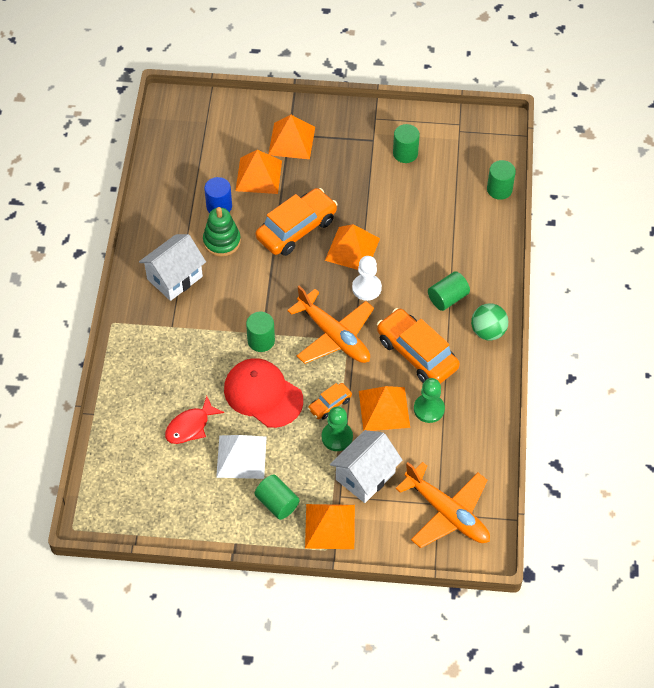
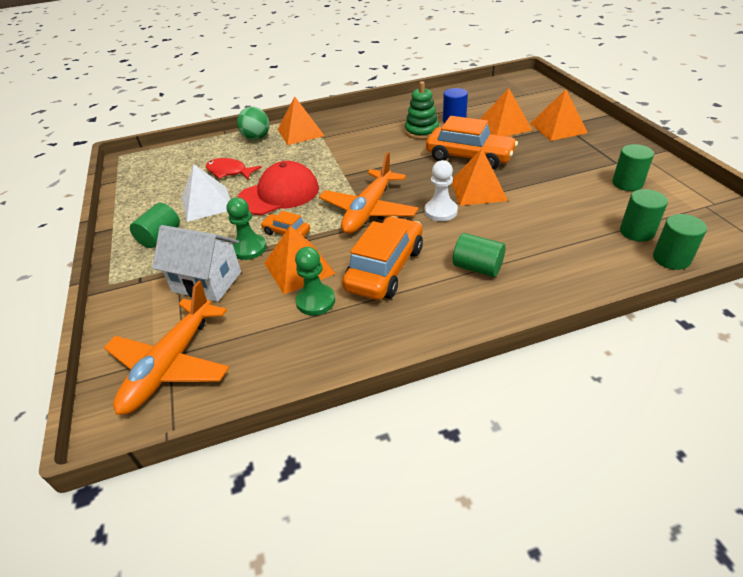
camera: 70 degrees right, 15 degrees down
white house [139,234,206,301] -> none
red cap [224,358,303,428] -> red cap turned 45 degrees clockwise [238,161,319,215]
green cylinder [246,312,275,352] -> green cylinder moved to [620,189,668,242]
orange pyramid [305,504,355,549] -> orange pyramid moved to [277,96,325,145]
green ball [471,303,508,340] -> green ball moved to [237,107,270,140]

